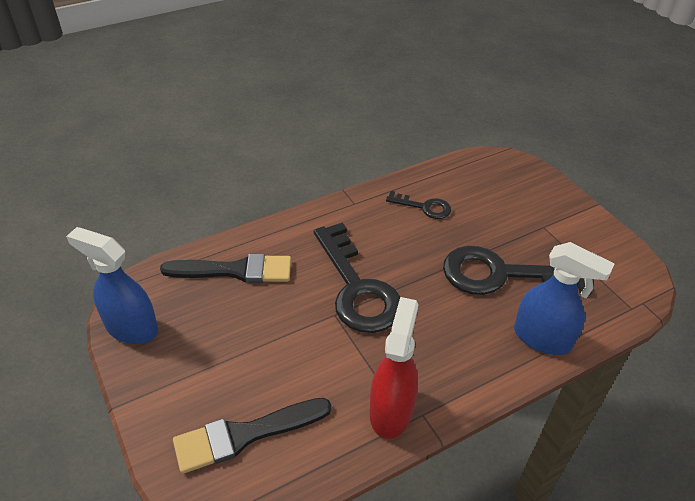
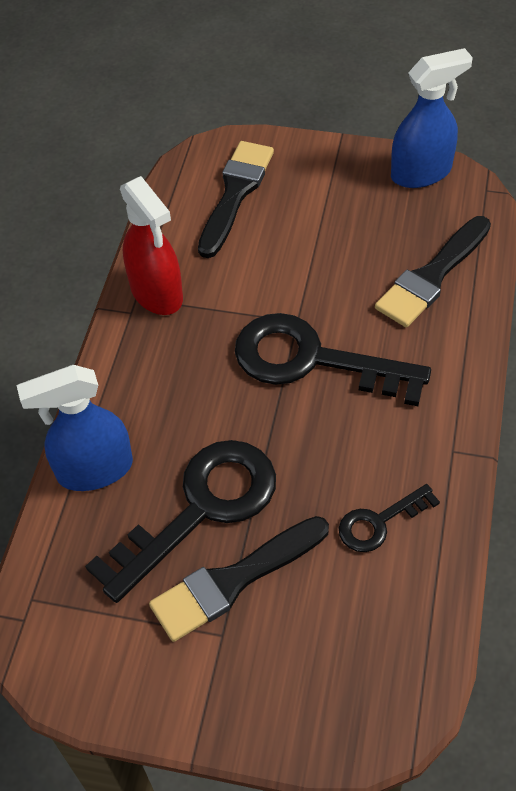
camera: 135 degrees right, 10 degrees up
none -> black brush [149,516,329,642]

